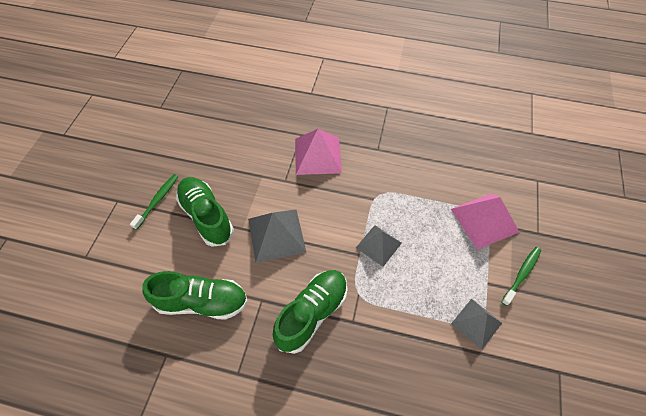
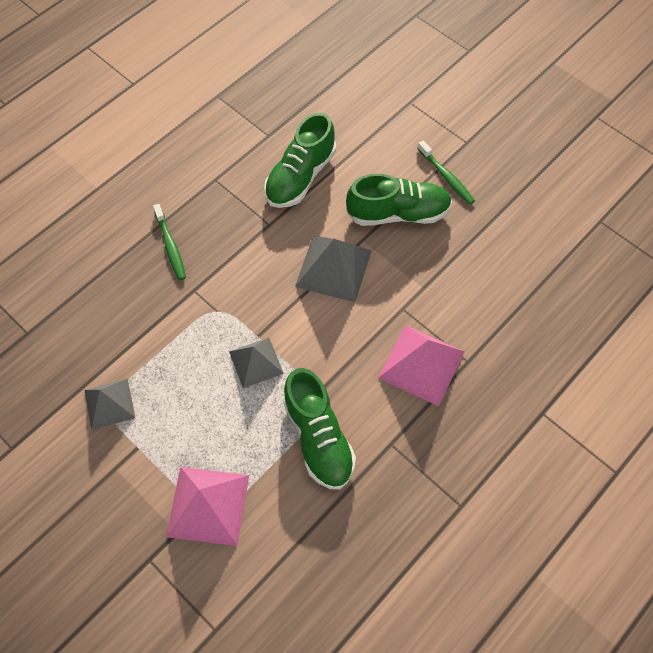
camera: 120 degrees right, 5 degrees up
green shoe [273,270,348,354] -> green shoe moved to [283,368,356,490]
green toothbrush [501,247,541,306] -> green toothbrush moved to [153,204,186,280]

